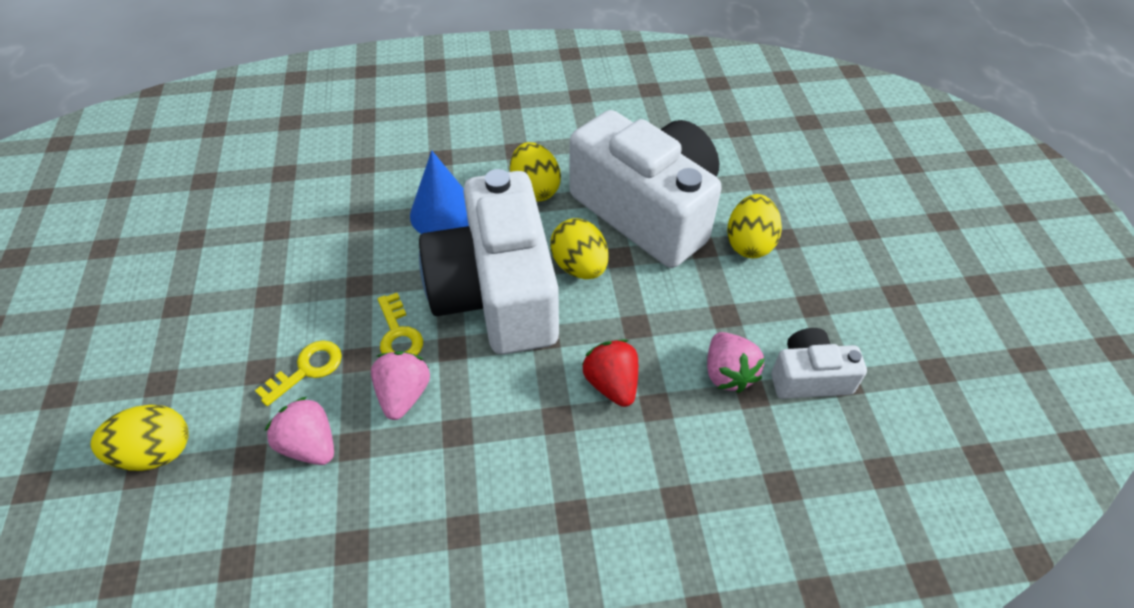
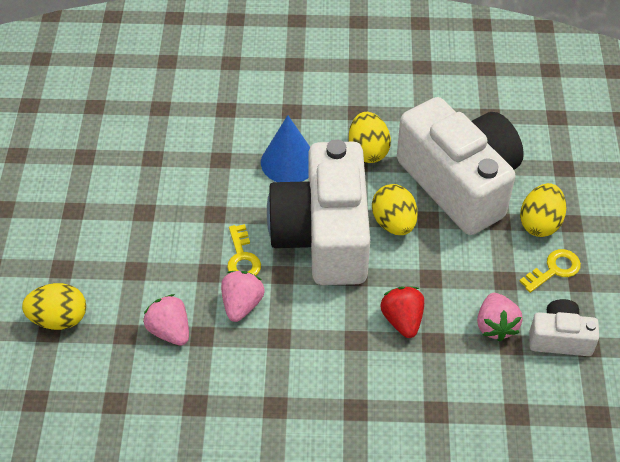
camera: 10 degrees right, 0 degrees up
yellow key [255,340,342,406] -> yellow key moved to [519,249,581,293]

